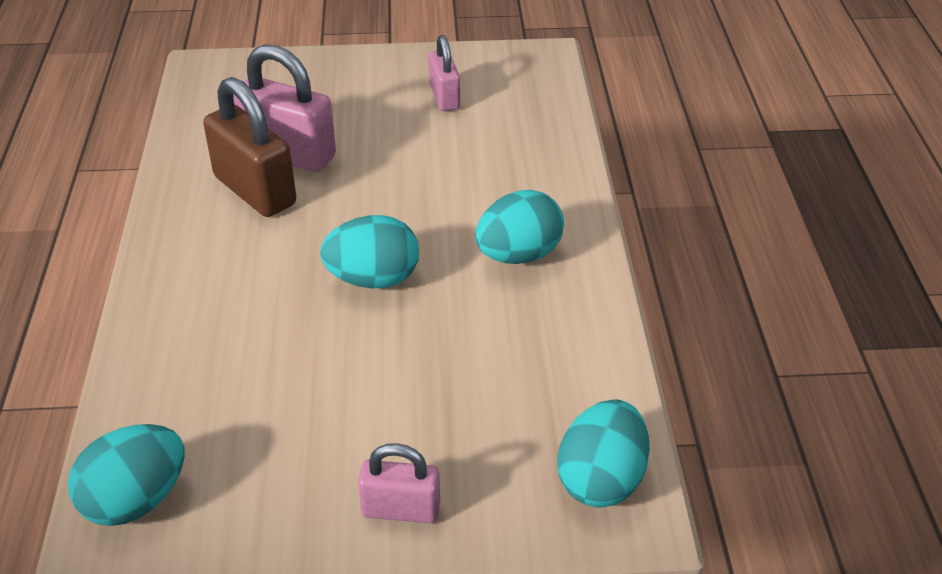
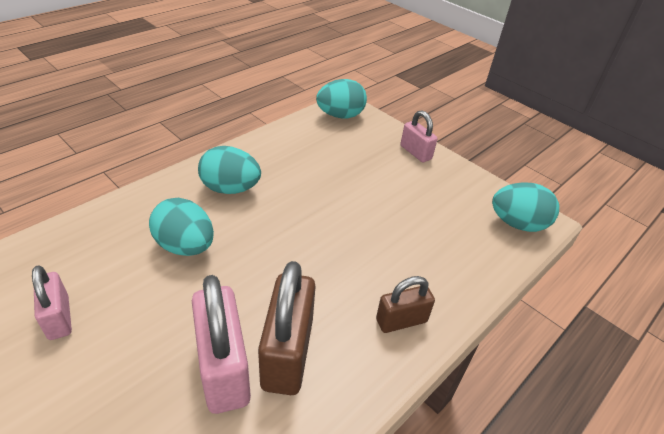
camera: 135 degrees left, 0 degrees up
turquoise egg [320,215,419,288] -> turquoise egg moved to [149,198,214,256]
pink padlock [429,35,460,111] -> pink padlock turned 60 degrees counterclockwise [32,265,72,340]
none -> brown padlock [376,276,435,333]

